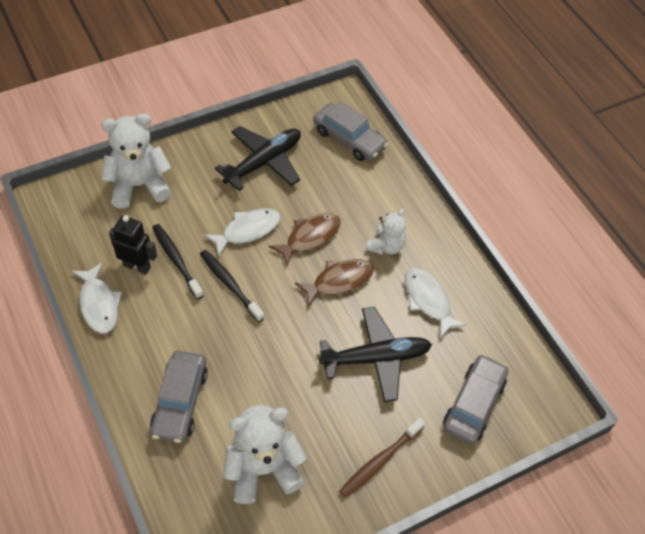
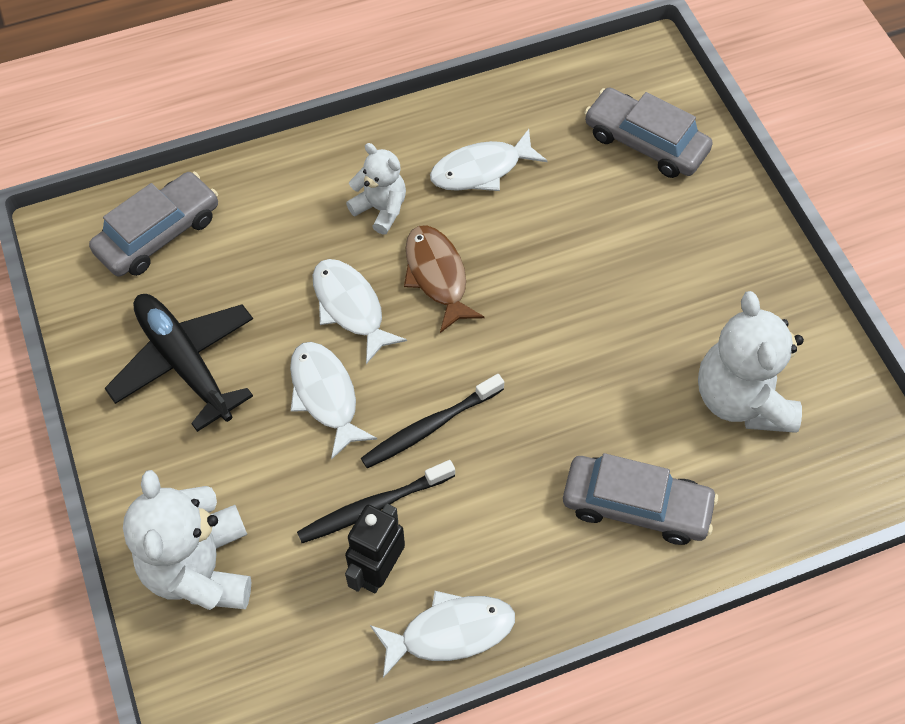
camera: 80 degrees left, 5 degrees up
brown fish [269,213,341,266] -> white fish [313,259,407,364]
black plane [319,307,432,402] -> none
brown toothbrush [339,418,425,498] -> none

